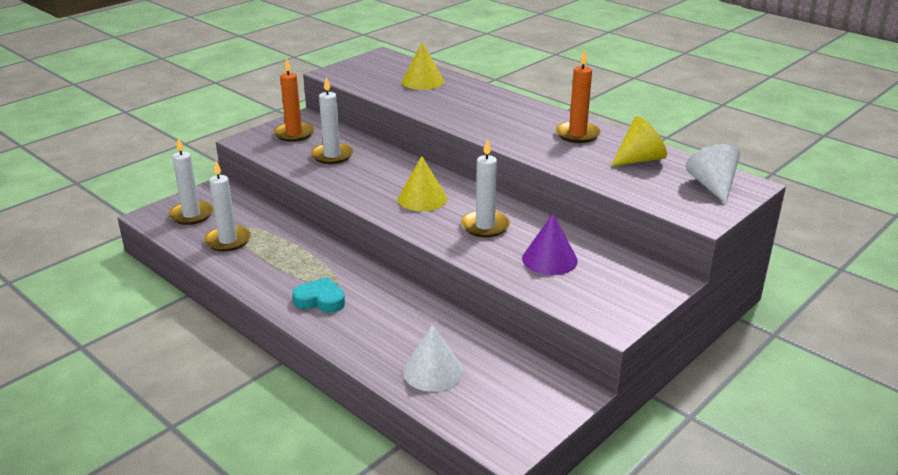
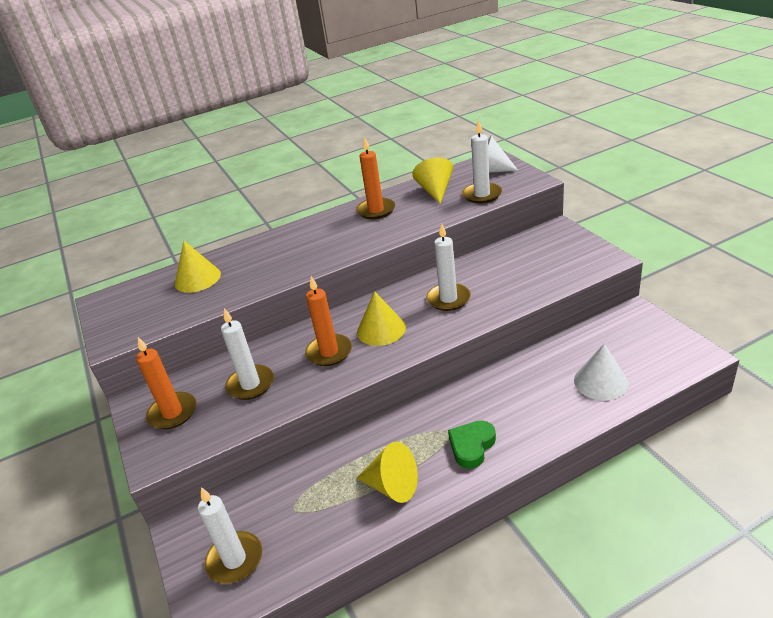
camera: 65 degrees left, 5 degrees up
white candle [204,161,251,251] -> white candle moved to [462,119,502,204]
turquoise heart [292,277,345,313] -> green heart [448,420,496,469]
purple cone [522,214,578,275] -> none
none -> orange candle [305,276,352,366]
none -> yellow cone [357,442,418,503]

